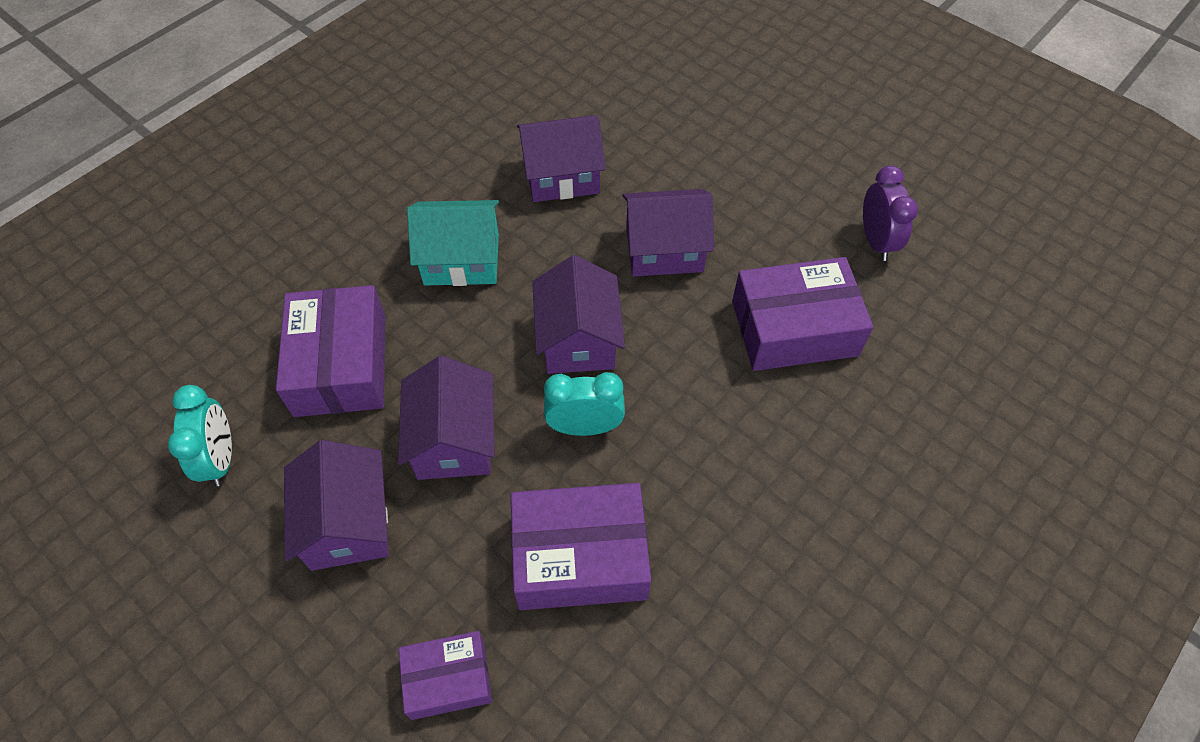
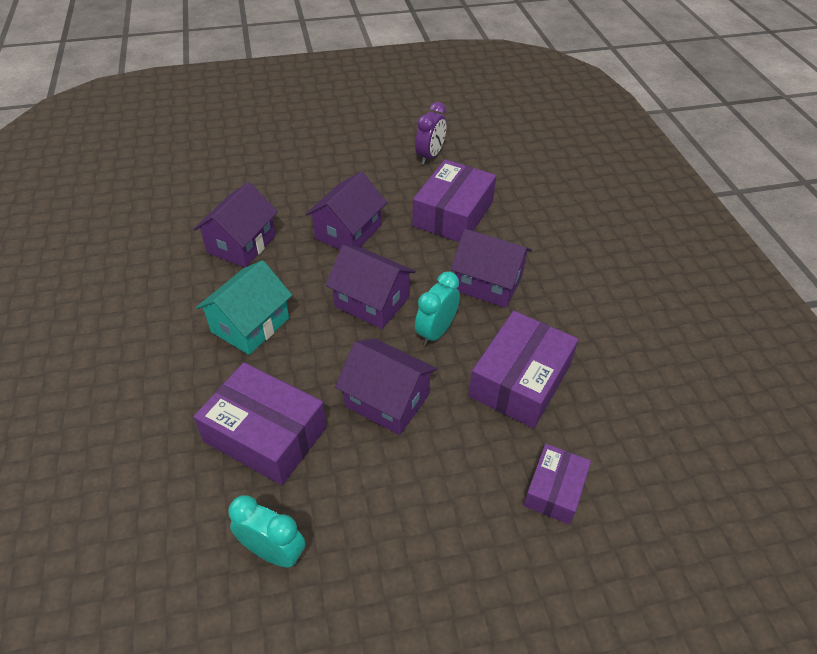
camera: 55 degrees left, 10 degrees down
purple house [284,440,389,571] -> purple house moved to [450,229,532,308]
purple clock [863,166,918,261] -> purple clock turned 90 degrees clockwise [415,102,447,165]

